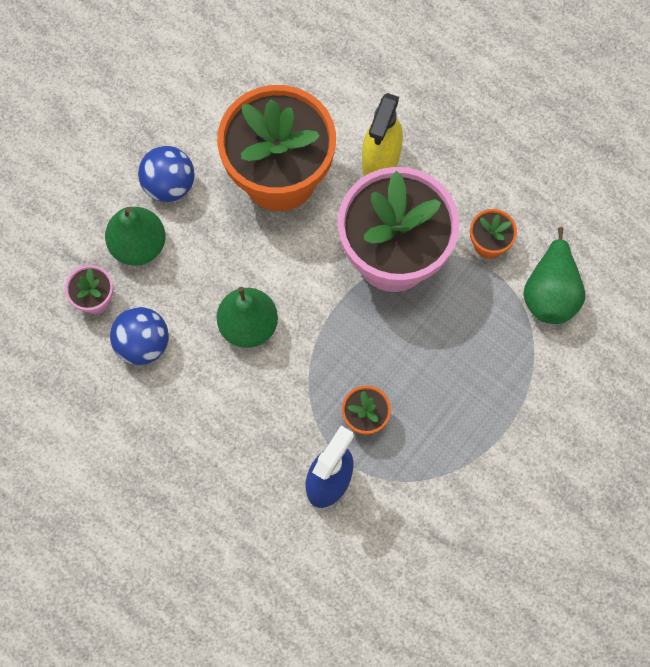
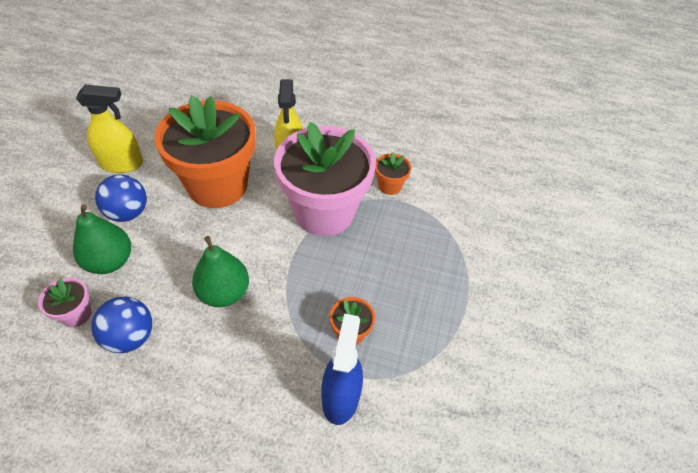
camera: 25 degrees left, 20 degrees down
green pear [523,227,585,324] -> none
none -> yellow spray bottle [76,84,143,173]

